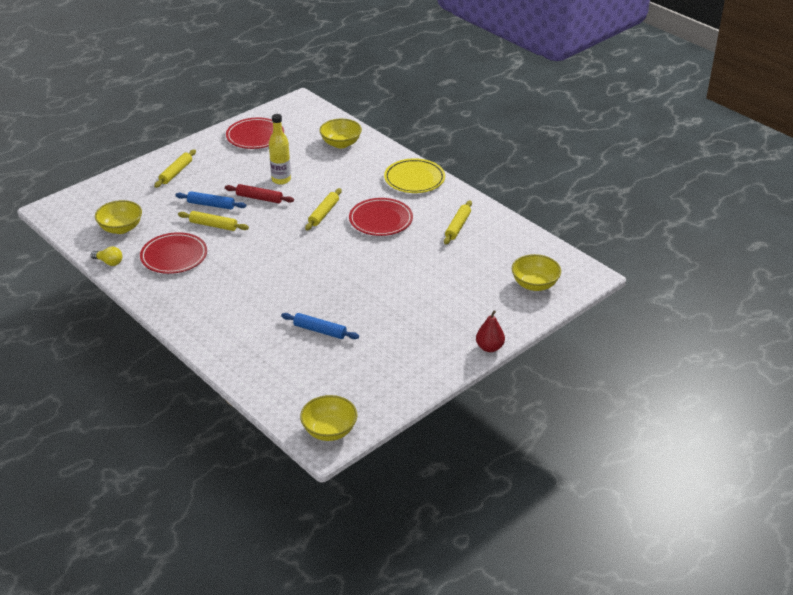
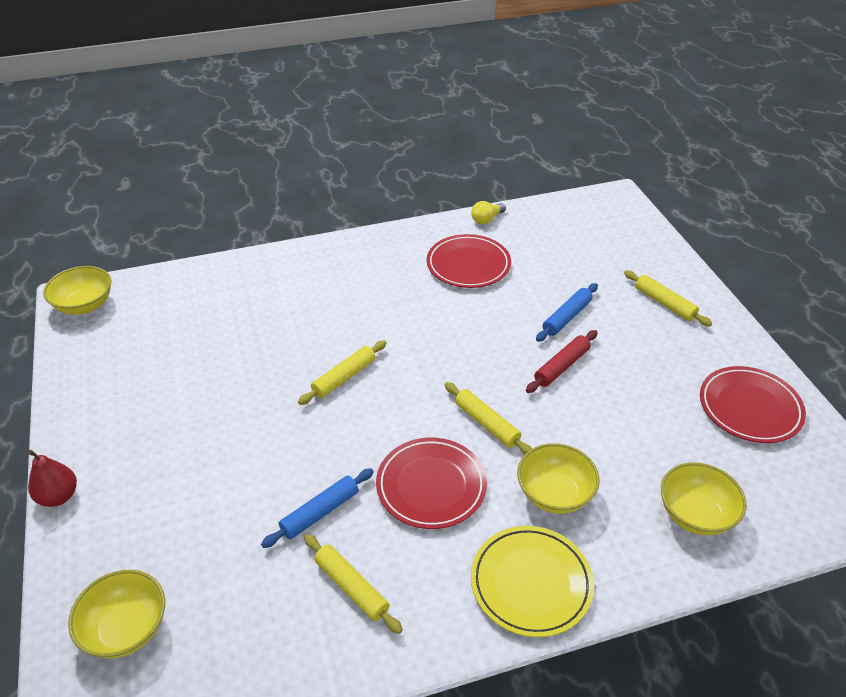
camera: 115 degrees right, 5 degrees up
yellow bowl [95,200,142,234] -> yellow bowl moved to [517,443,600,514]
yellow rolling pin [178,211,249,231] -> yellow rolling pin moved to [298,340,387,405]
yellow bottle [269,114,291,185] -> none
blue rolling pin [281,313,359,339] -> blue rolling pin moved to [261,468,374,548]

